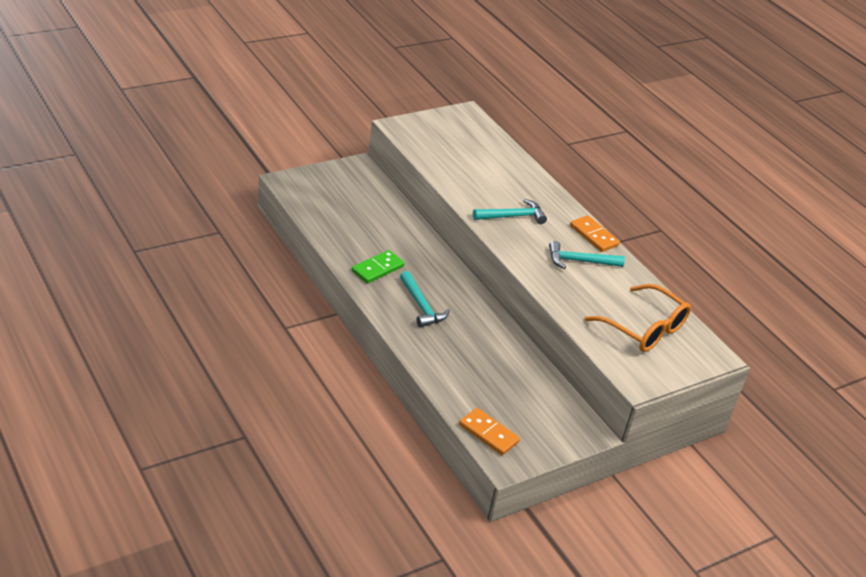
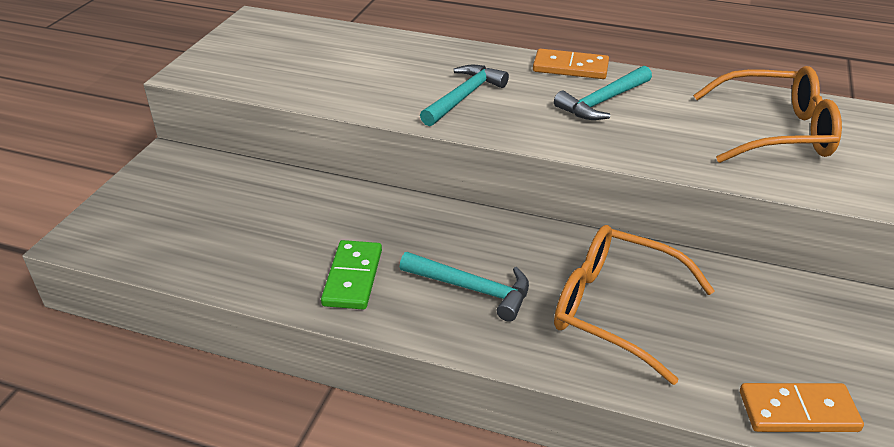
camera: 35 degrees left, 0 degrees up
none -> orange glasses [554,225,715,385]

